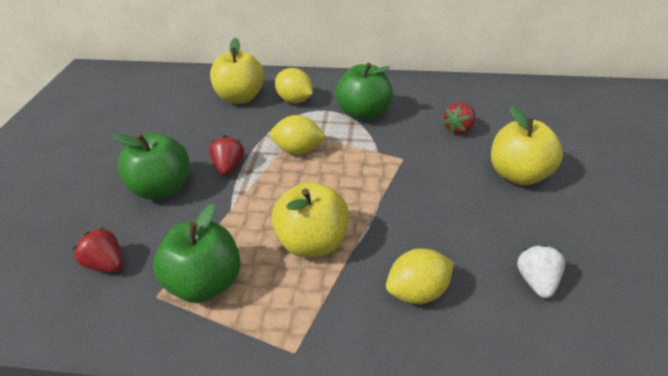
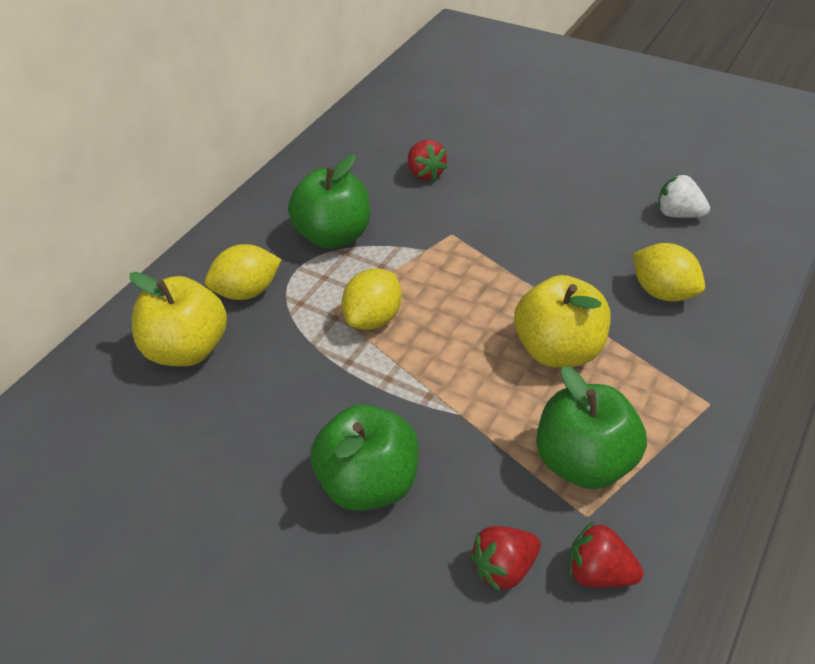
camera: 65 degrees left, 5 degrees up
red strawberry [209,135,244,175] -> red strawberry moved to [569,522,643,588]
yellow lemon [386,248,454,304] -> yellow lemon turned 45 degrees counterclockwise [633,243,705,302]
yellow apple [491,106,563,185] -> none

